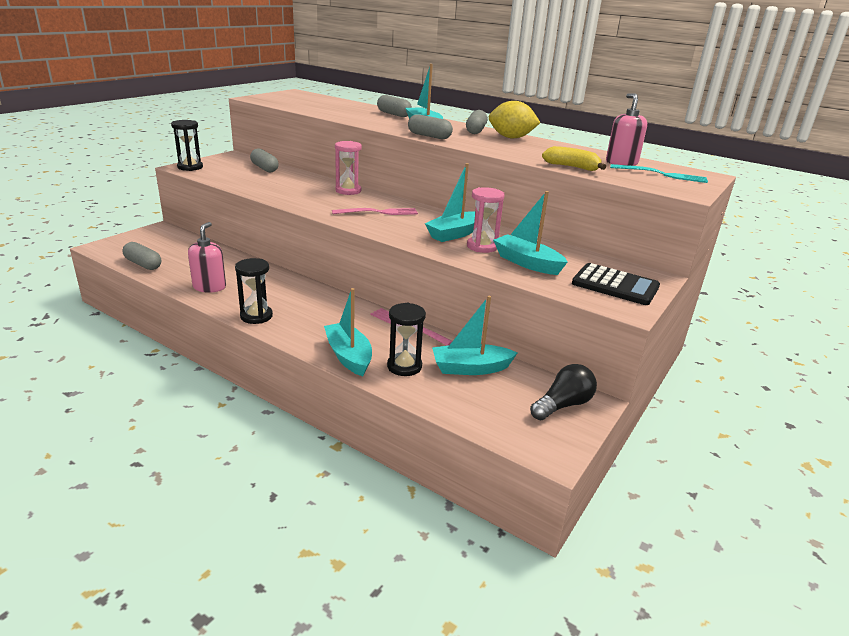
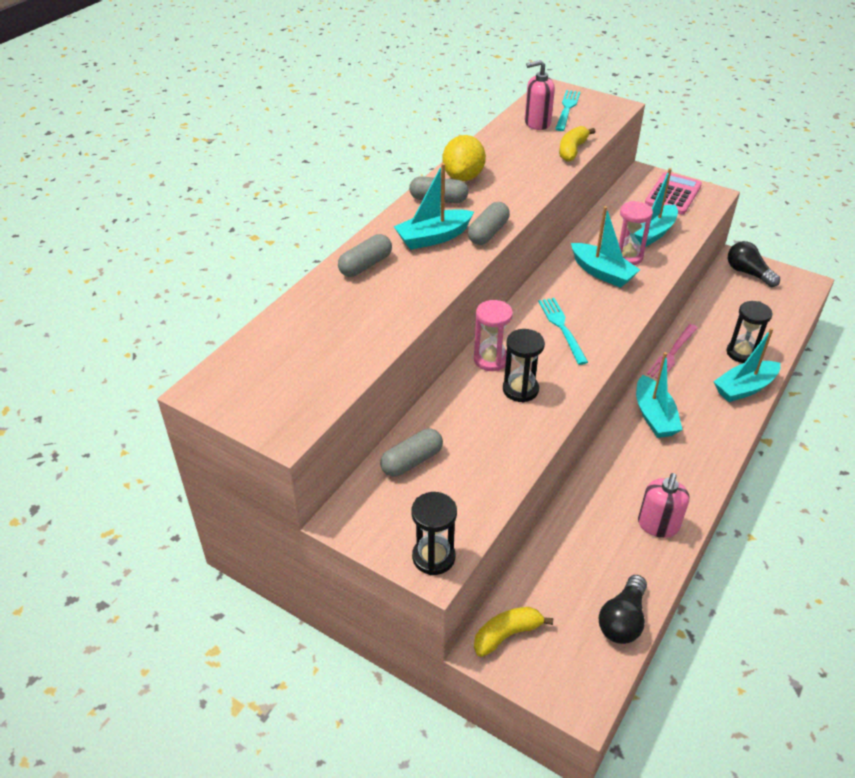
camera: 90 degrees left, 15 degrees up
grey capsule [123,242,161,270] -> black light bulb [599,575,647,644]
pink soap dispenser [188,222,226,293] -> pink soap dispenser turned 75 degrees counterclockwise [638,473,689,538]
black hourglass [235,258,273,324] -> black hourglass moved to [503,329,545,403]
pink fork [332,208,418,215] -> turquoise fork [538,298,588,365]
turquoise boat [432,296,517,375] -> turquoise boat moved to [636,352,682,438]
black calculator [572,263,660,305] -> pink calculator [645,172,702,215]
none -> yellow banana [474,607,553,657]

